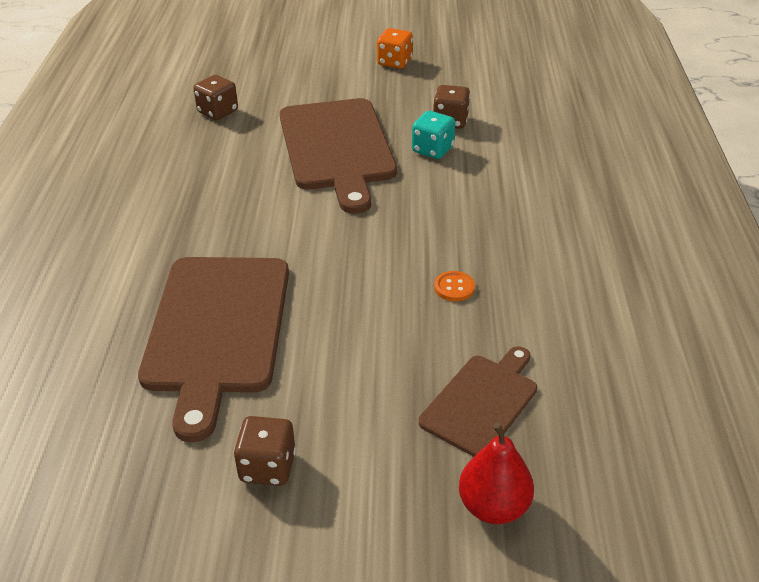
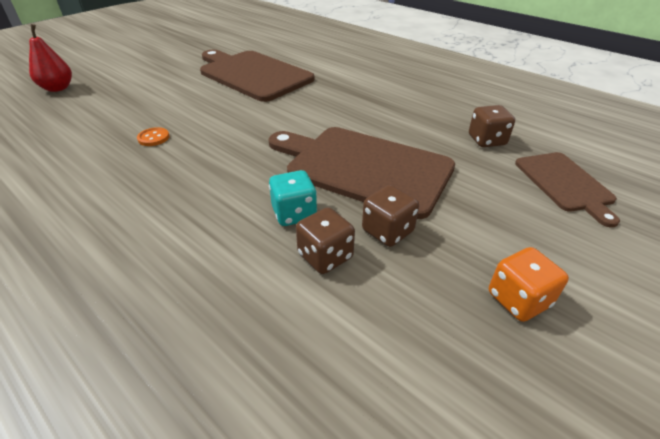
camera: 130 degrees right, 0 degrees up
brown dice [234,416,296,486] -> brown dice moved to [362,185,419,247]
brown cutting board [419,346,537,457] -> brown cutting board moved to [515,152,620,227]

